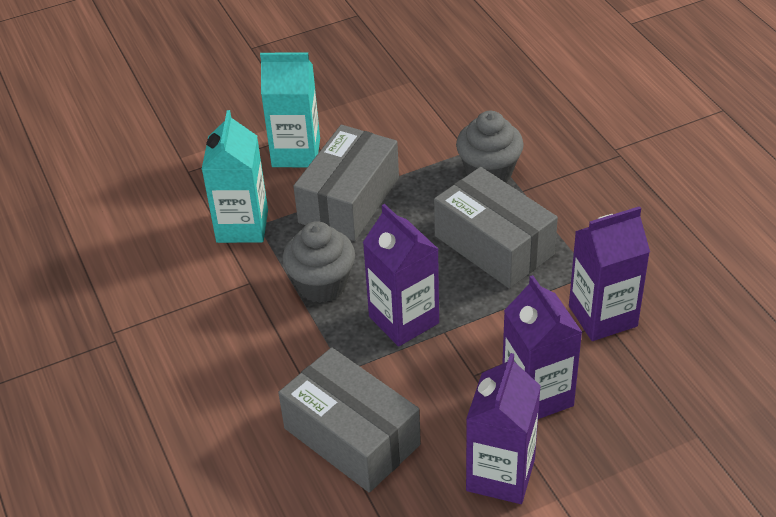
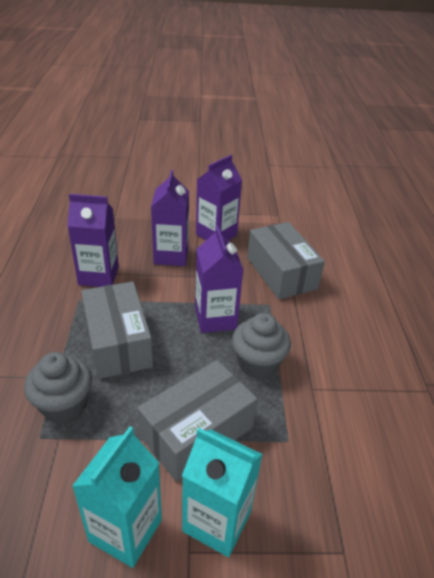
camera: 160 degrees left, 5 degrees down
turquoise carton [202,110,268,243] -> turquoise carton moved to [72,426,162,568]

